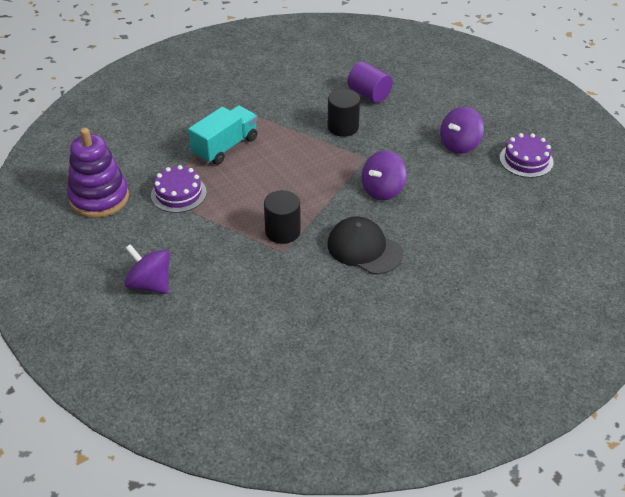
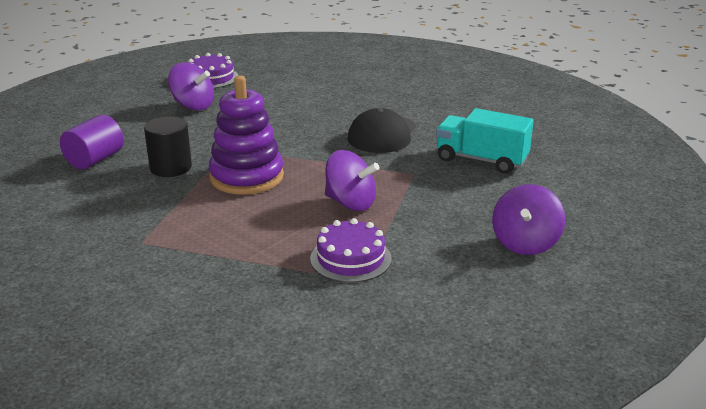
camera: 105 degrees left, 15 degrees down
purple stacking toy [67,128,129,218] -> purple stacking toy moved to [209,76,284,195]
turquoise truck [188,106,257,165] -> turquoise truck moved to [436,108,534,173]
black cylinder [264,190,301,244] -> none
purple spinning top [362,151,407,200] -> purple spinning top moved to [325,150,379,211]

